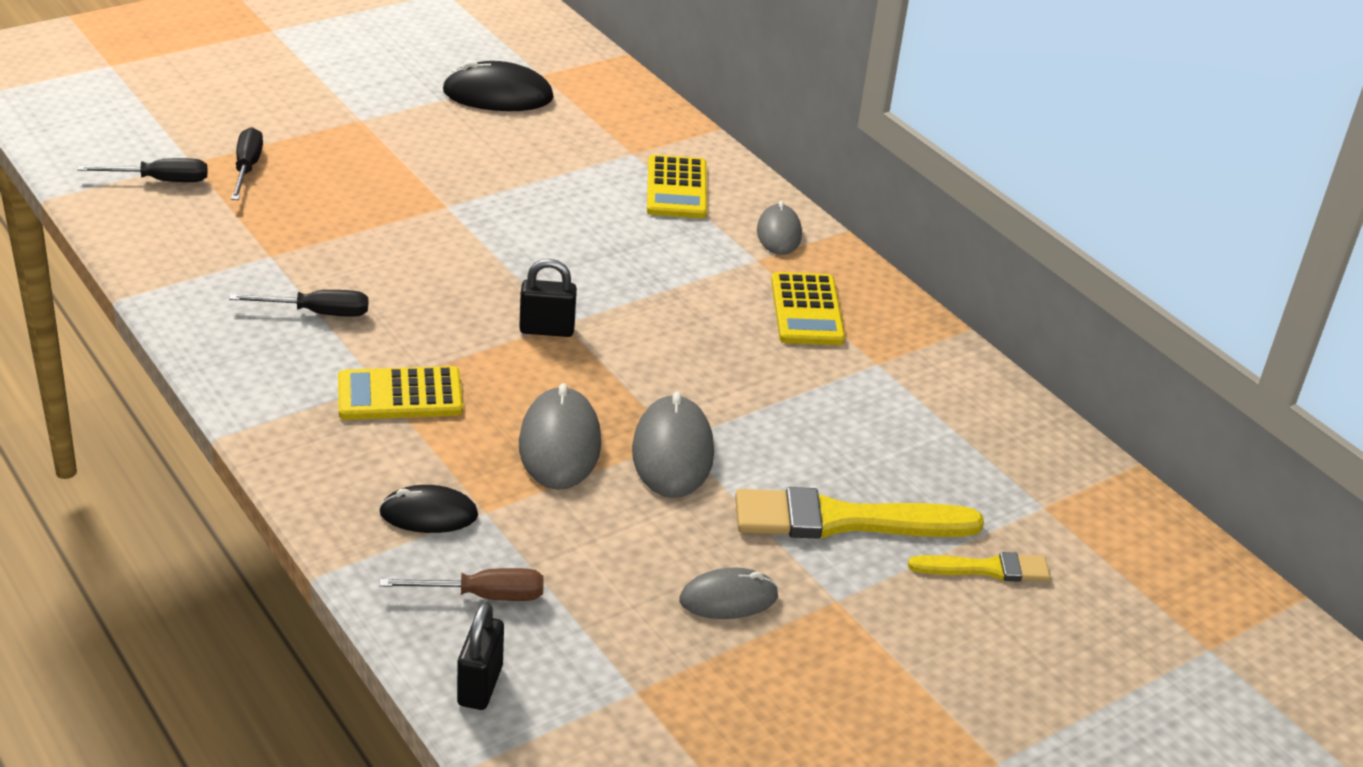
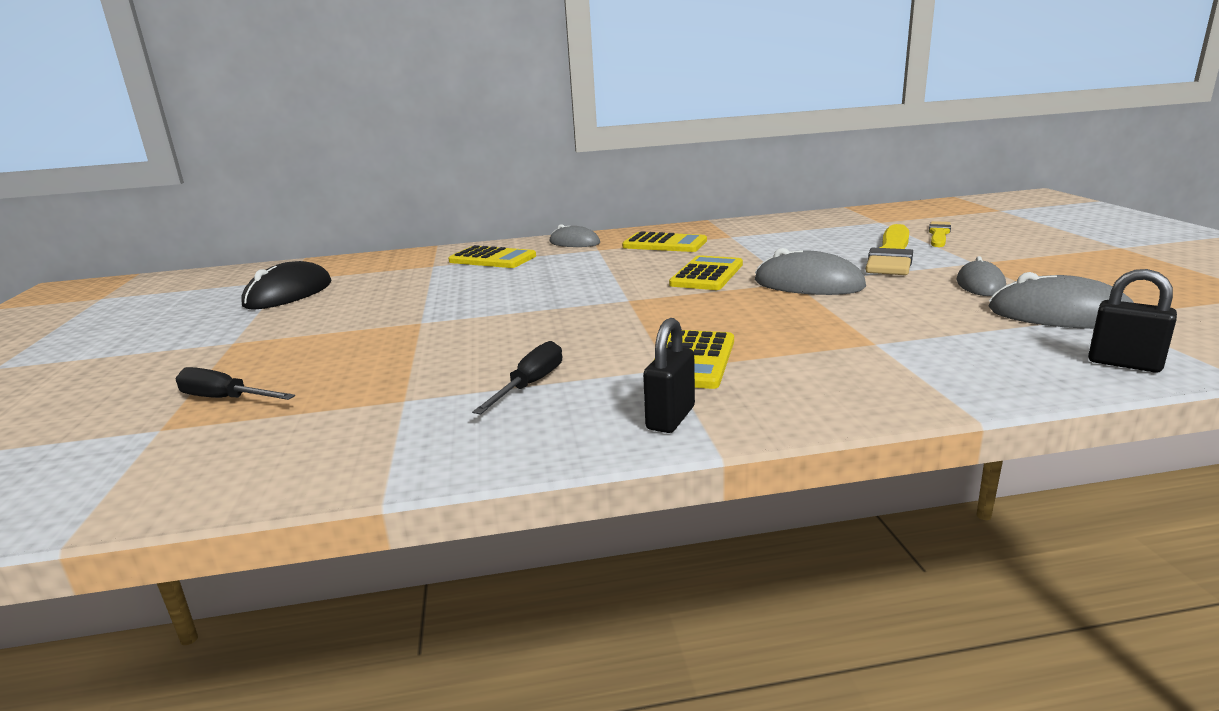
camera: 60 degrees left, 15 degrees down
black screwdriver [77,158,208,182] -> none
black mouse [379,485,478,533] -> none
brown screwdriver [379,568,544,601] -> none
black padlock [519,259,577,337] -> black padlock moved to [643,318,695,433]
grey mouse [519,383,601,490] -> grey mouse moved to [989,272,1134,329]
none -> yellow calculator [669,255,743,290]

